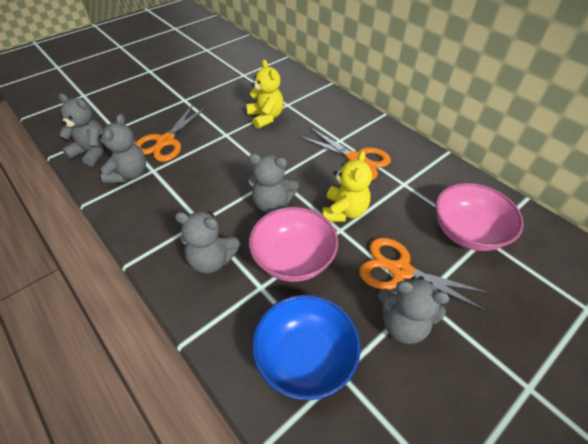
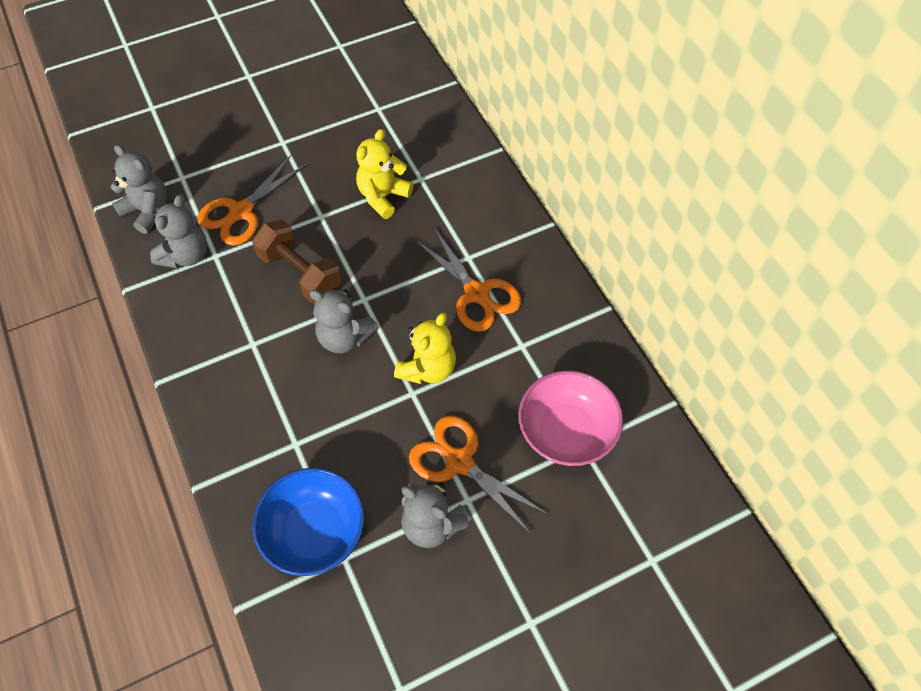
camera: 15 degrees right, 10 degrees up
grey teddy bear [175,211,241,274] -> none
yellow teddy bear [246,60,284,129] -> yellow teddy bear turned 135 degrees counterclockwise [356,129,413,219]
pink bowl [249,207,338,282] -> none
none -> brown dumbbell [252,219,342,303]

